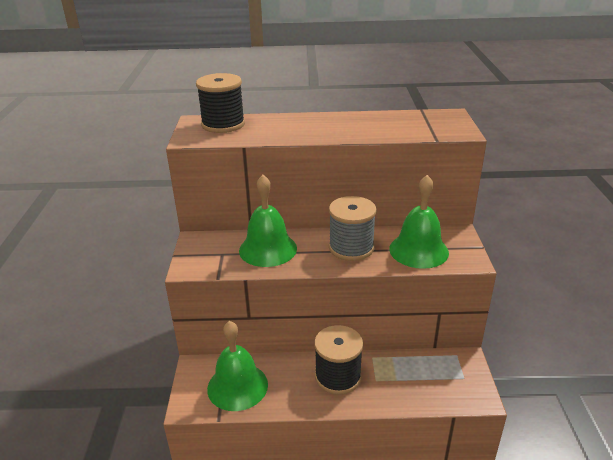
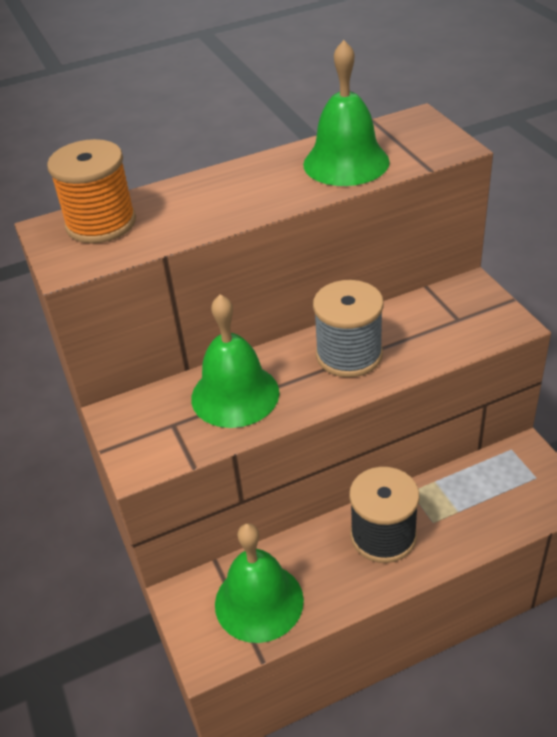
camera: 20 degrees left, 10 degrees up
black spool [196,73,245,133] -> orange spool [47,139,136,243]
green bell [389,175,449,269] -> green bell moved to [303,40,390,186]

